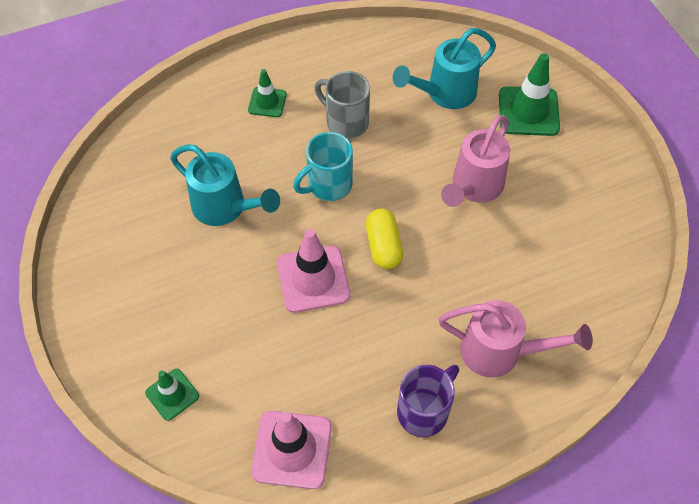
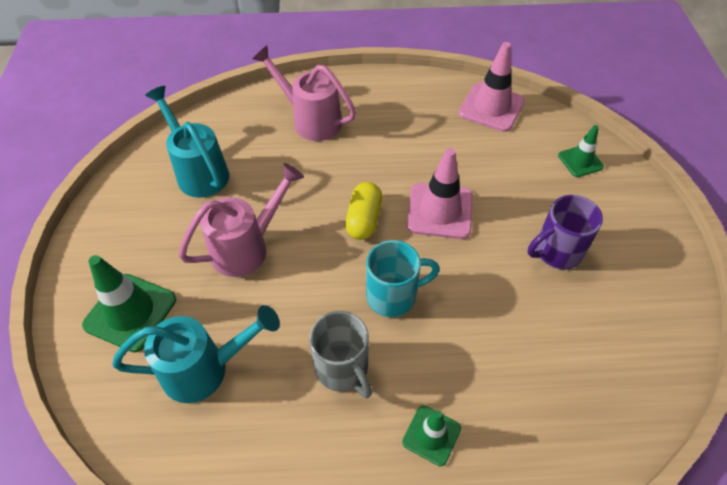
camera: 160 degrees left, 5 degrees down
turquoise watering can [170,144,280,226] -> turquoise watering can moved to [145,86,229,198]
purple mug [397,365,459,437] -> purple mug moved to [528,195,603,270]

